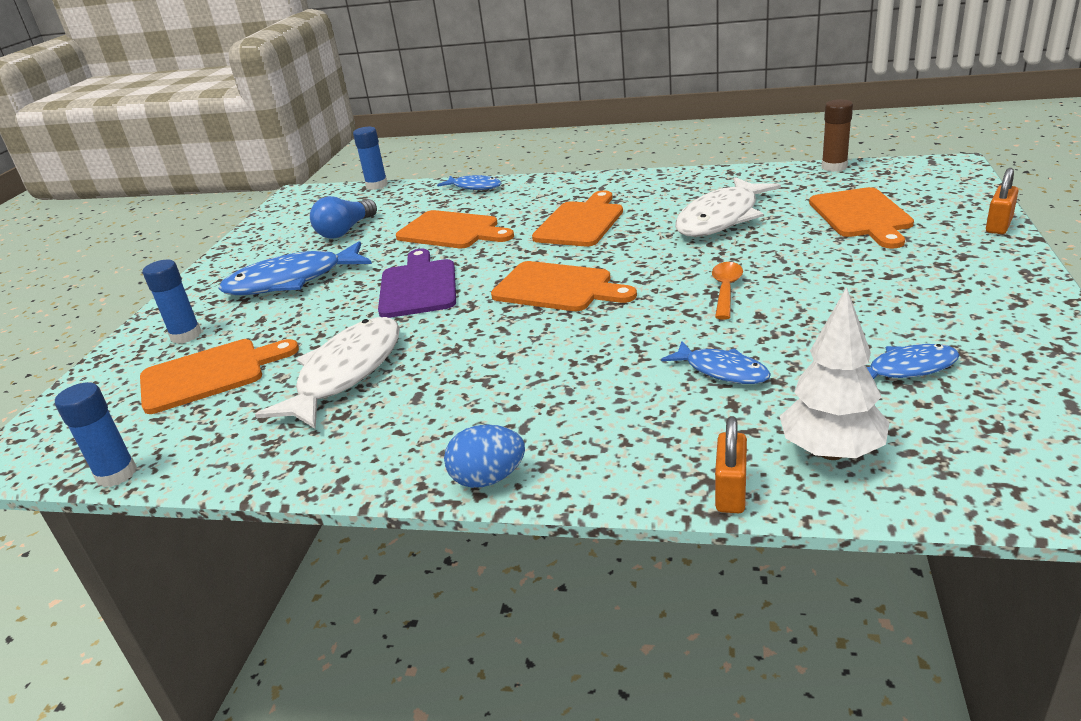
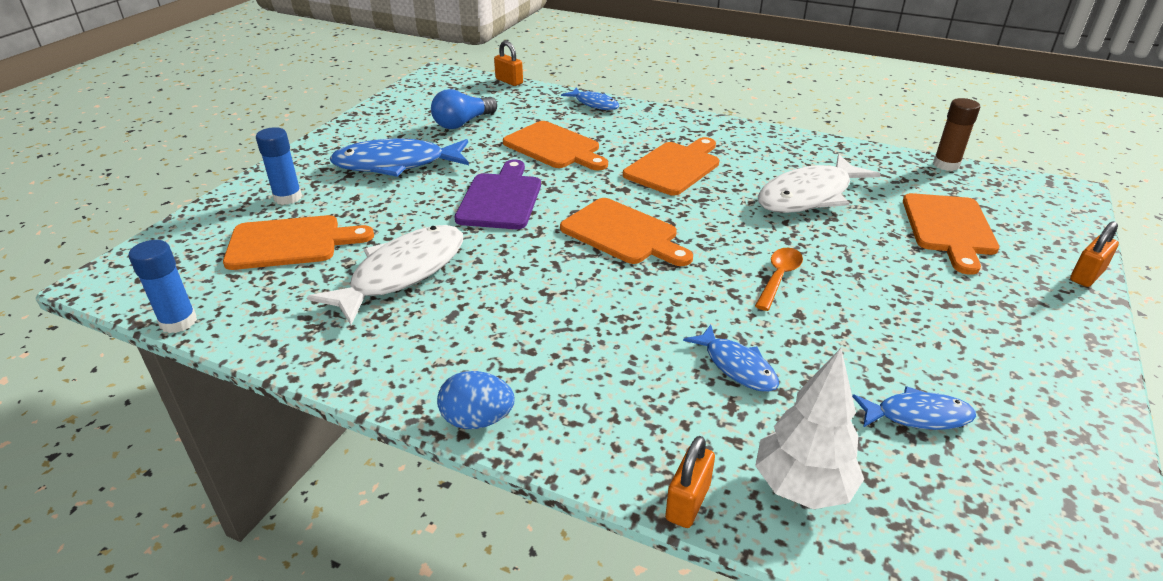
camera: 10 degrees right, 5 degrees up
blue glue stick [353,127,388,190] -> orange padlock [494,41,523,86]

